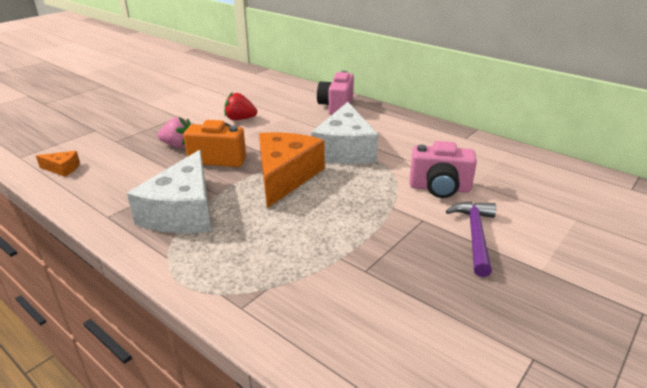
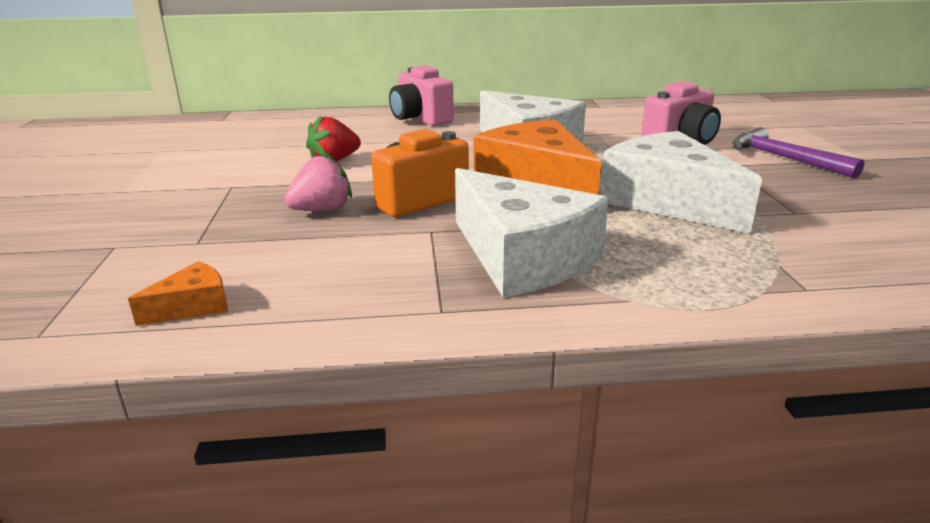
camera: 45 degrees left, 5 degrees down
none -> white cheese [600,131,762,234]

